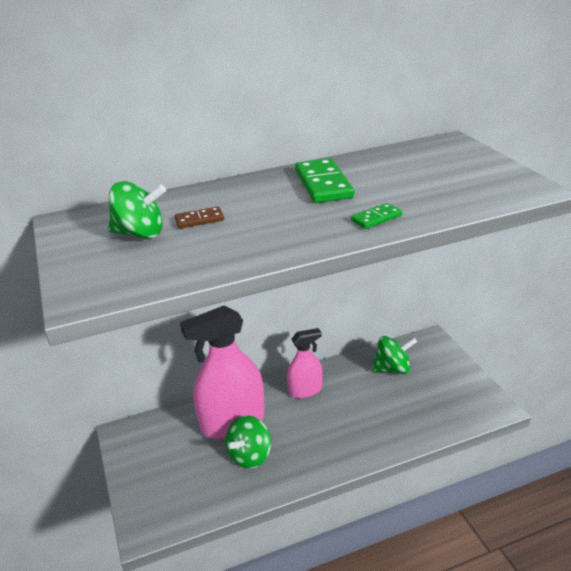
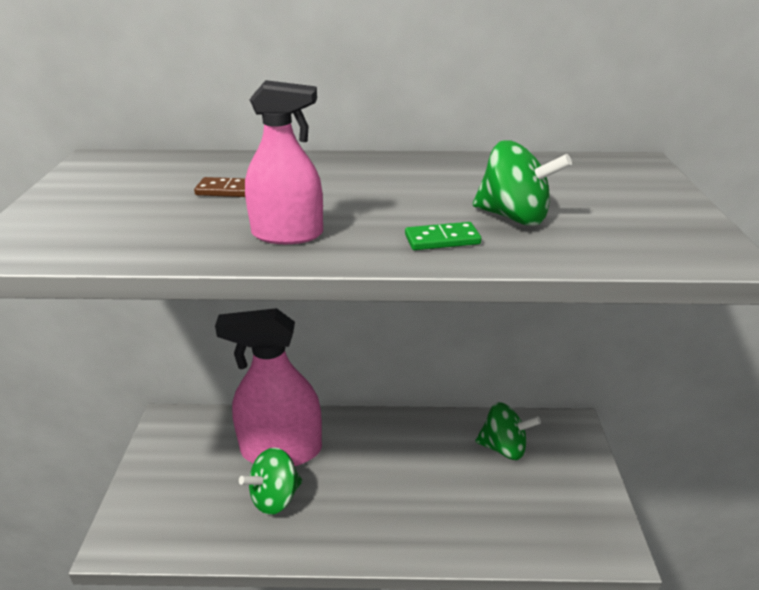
camera: 20 degrees right, 0 degrees up
green spinning top [108,181,166,238] -> green spinning top moved to [473,141,572,226]
pink spray bottle [287,328,323,398] -> pink spray bottle moved to [245,80,323,244]
green domino [295,158,354,203] -> none

